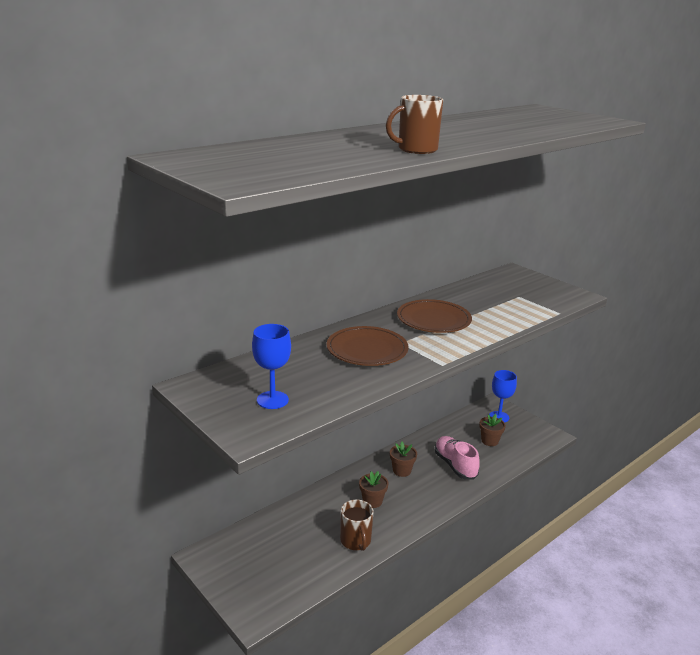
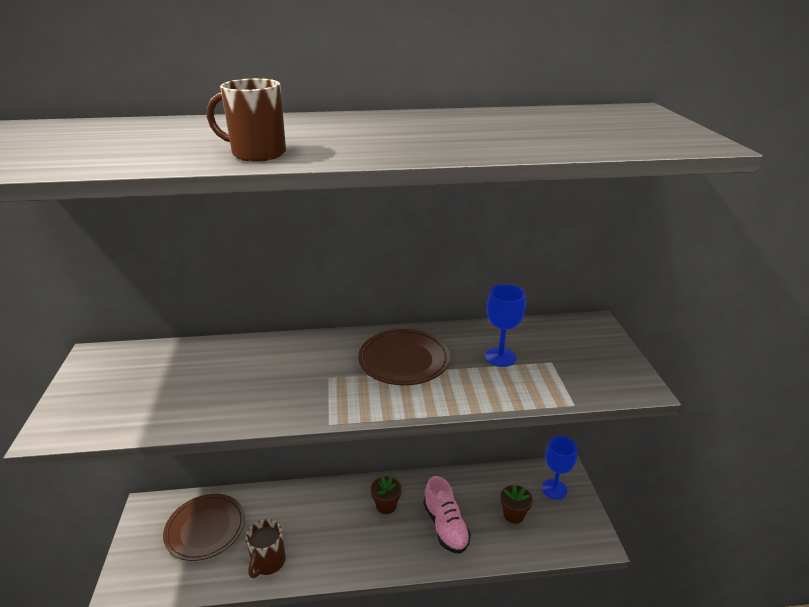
camera: 35 degrees right, 5 degrees up
blue goblet [252,324,291,409] -> blue goblet moved to [485,284,526,367]
brown plate [327,326,408,366] -> brown plate moved to [163,494,245,561]
brown flower pot [359,471,389,508] -> none
pink shoe [434,436,480,480] -> pink shoe turned 150 degrees clockwise [423,476,471,554]

